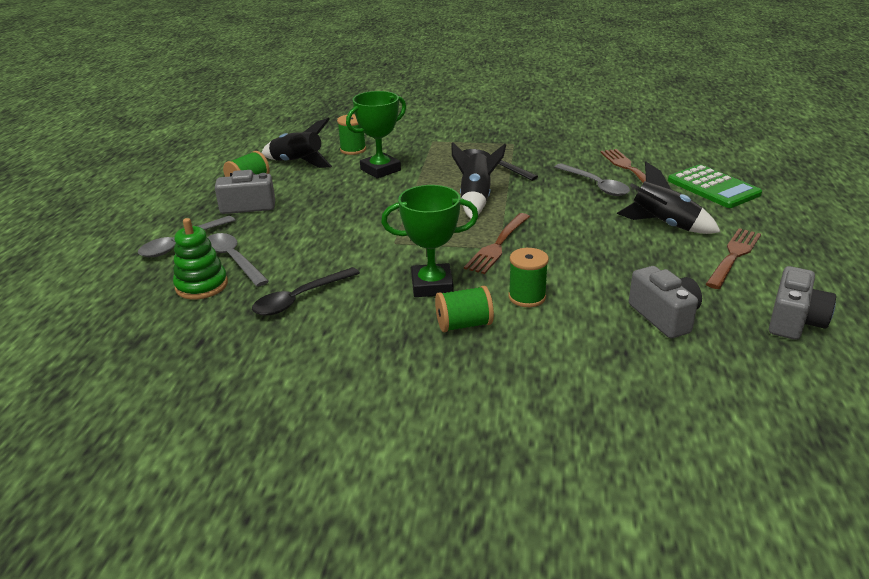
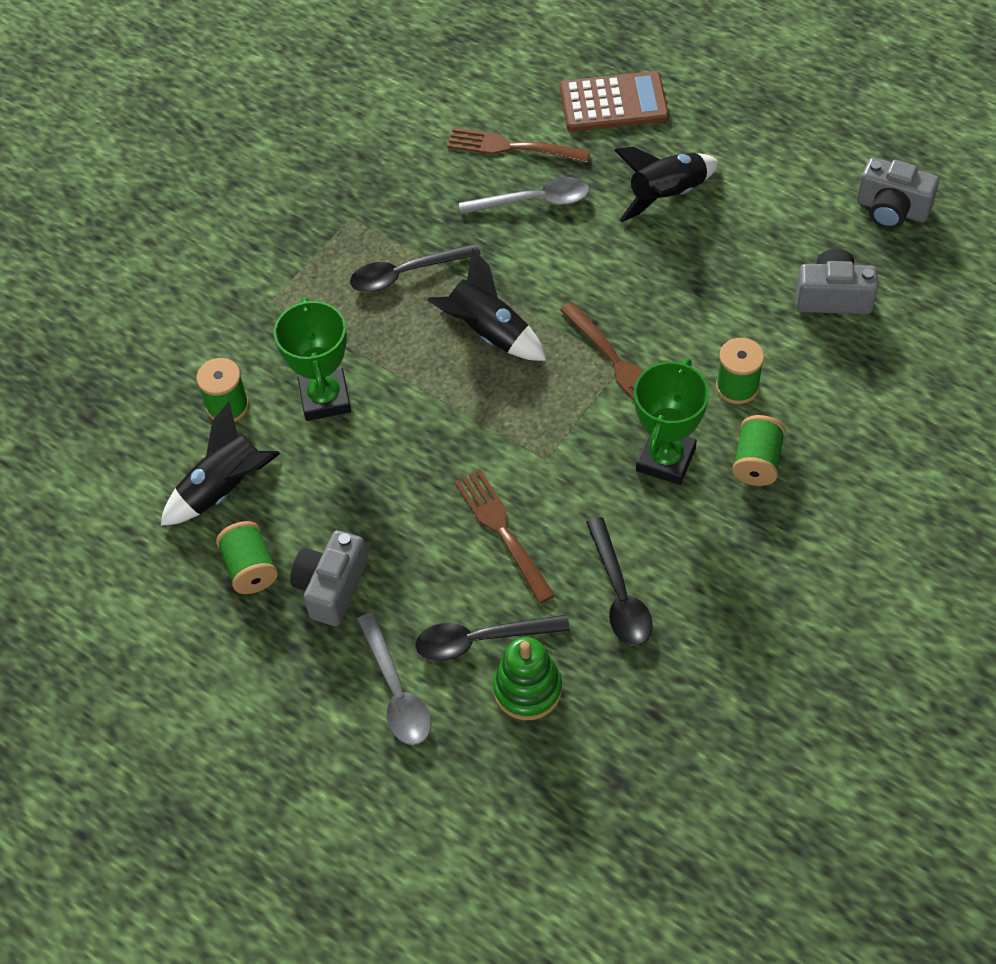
camera: 60 degrees left, 25 degrees up
grey spoon [208,233,269,287] -> black spoon [416,615,570,661]
green calculator [668,164,762,208] -> brown calculator [560,71,669,132]
brown fork [706,228,761,289] -> brown fork moved to [455,469,555,604]
grey camera [769,266,836,340] -> grey camera turned 150 degrees clockwise [857,157,939,229]

